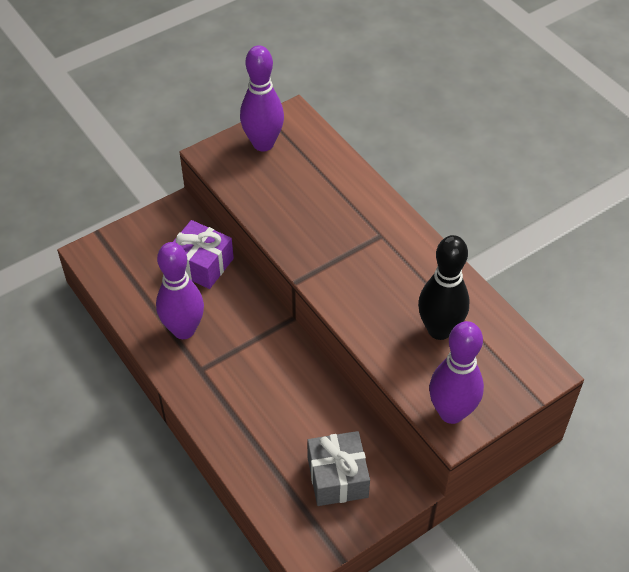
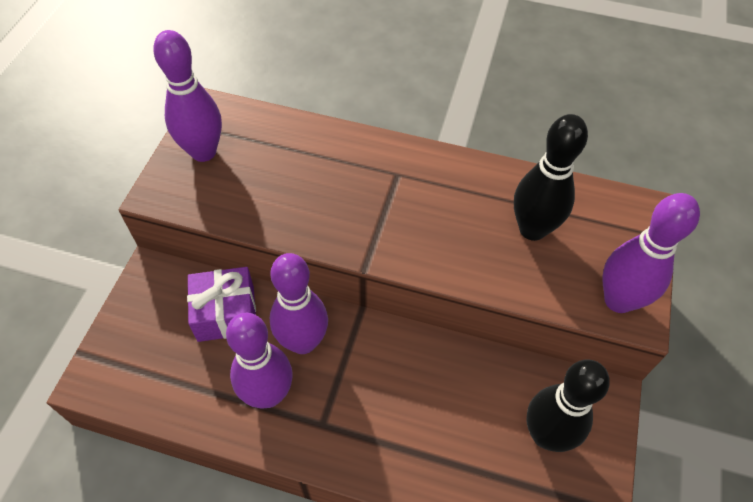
camera: 40 degrees left, 5 degrees up
grey gift [307,431,370,506] -> black bowling pin [526,359,610,452]
none -> purple bowling pin [270,253,328,354]

